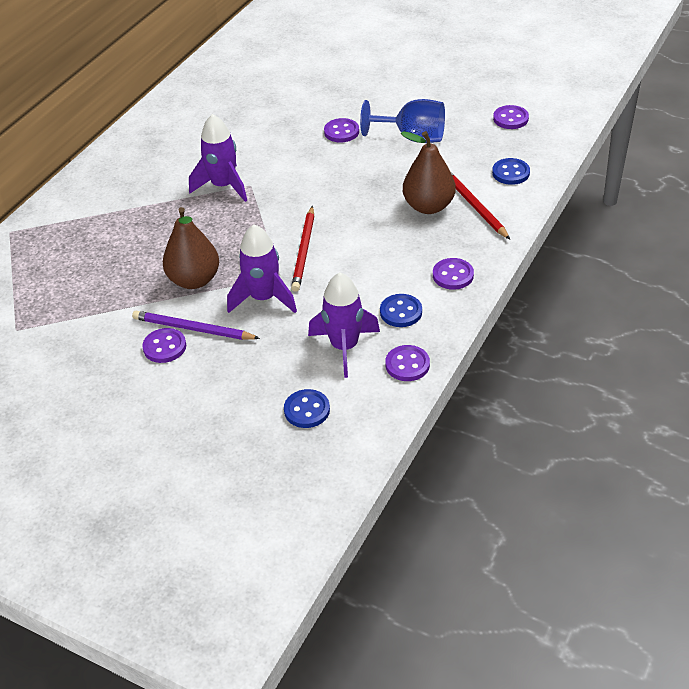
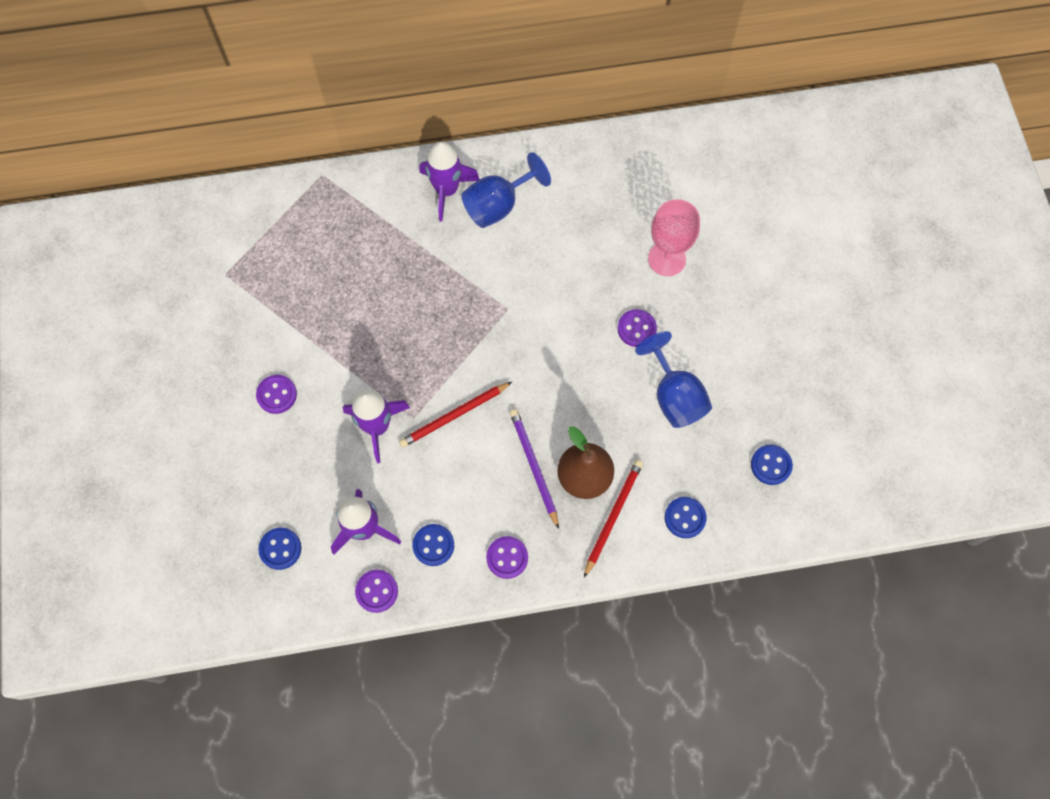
camera: 50 degrees right, 25 degrees up
purple pencil [132,311,260,340] -> purple pencil moved to [510,409,559,529]
brown pear [163,207,219,289] -> none
purple rocket [189,114,247,202] -> purple rocket moved to [419,141,479,221]
purple button [493,105,529,129] -> blue button [751,444,793,485]
none -> blue goblet [461,152,551,228]
none -> pink goblet [648,199,700,276]

